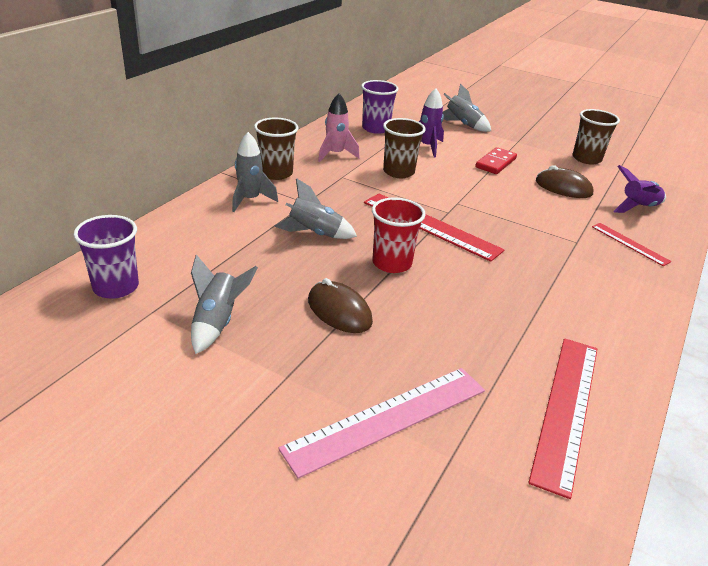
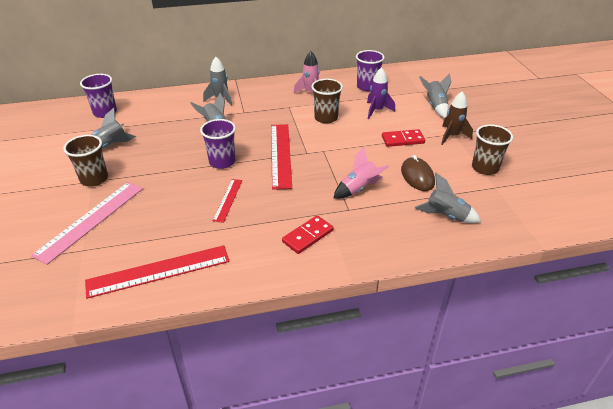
camera: 50 degrees right, 5 degrees up
brown cup [254,118,299,180] -> brown cup moved to [63,135,108,186]
pink ruler [278,368,485,479] -> pink ruler turned 75 degrees counterclockwise [31,182,143,265]
brown mouse [308,278,373,333] -> none
red cup [372,197,426,273] -> purple cup [200,119,236,169]
red ruler [592,223,672,266] -> red ruler moved to [213,179,242,223]
purple rocket [613,165,666,213] -> grey rocket [415,173,481,223]
none -> red domino [282,215,334,254]
none -> pink rocket [333,147,389,199]
none -> brown rocket [441,92,473,145]

